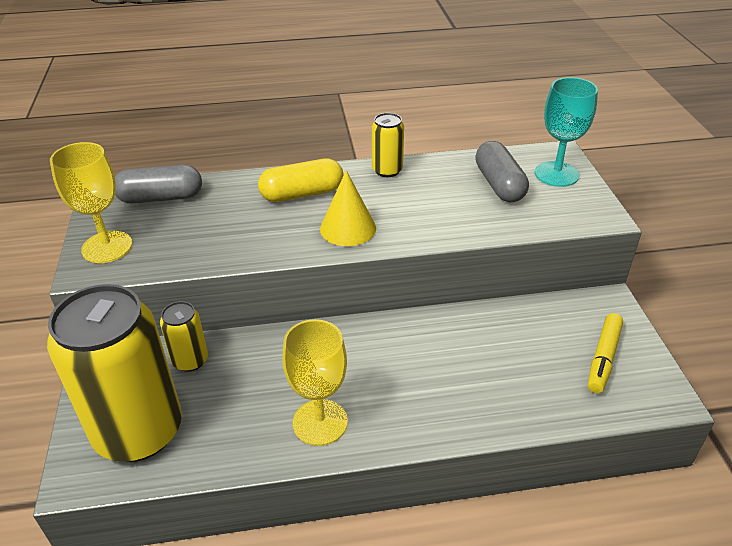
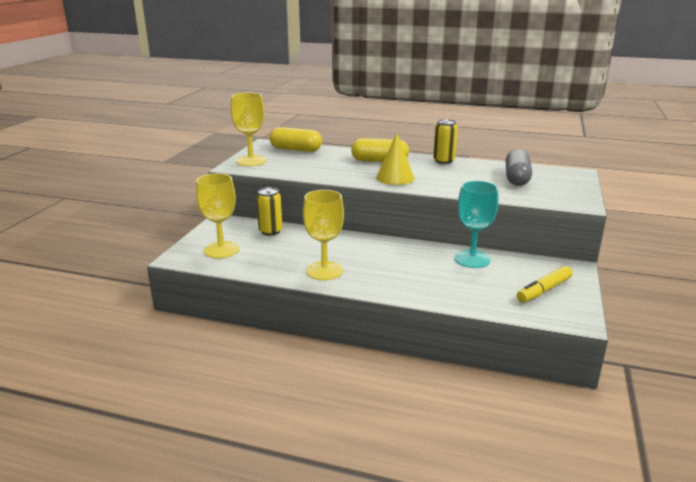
camera: 25 degrees right, 15 degrees down
yellow can [47,284,182,462] -> yellow goblet [196,173,239,258]
grey capsule [115,164,202,204] -> yellow capsule [269,127,322,152]
turquoise goblet [535,77,598,187] -> turquoise goblet moved to [454,181,499,268]

